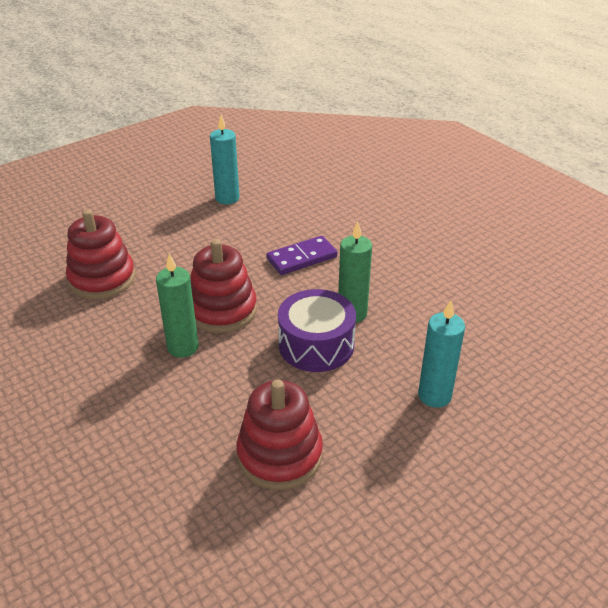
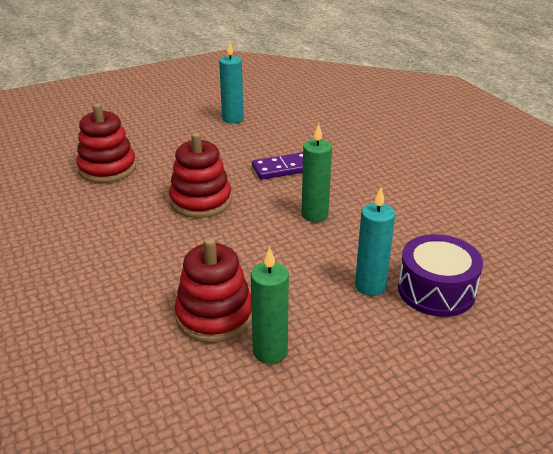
camera: 10 degrees right, 5 degrees down
green candle [156,253,199,358] -> green candle moved to [251,247,289,364]
purple drum [278,289,356,372] -> purple drum moved to [398,234,483,317]

